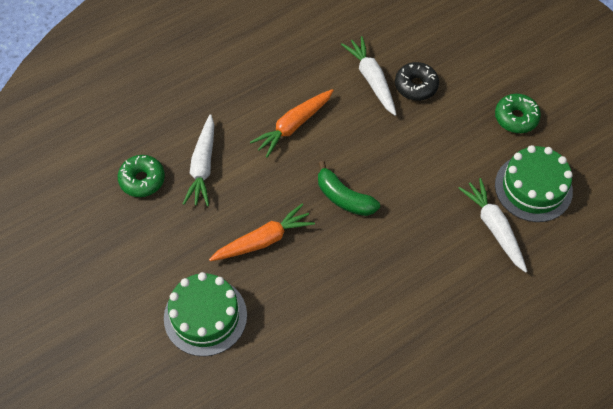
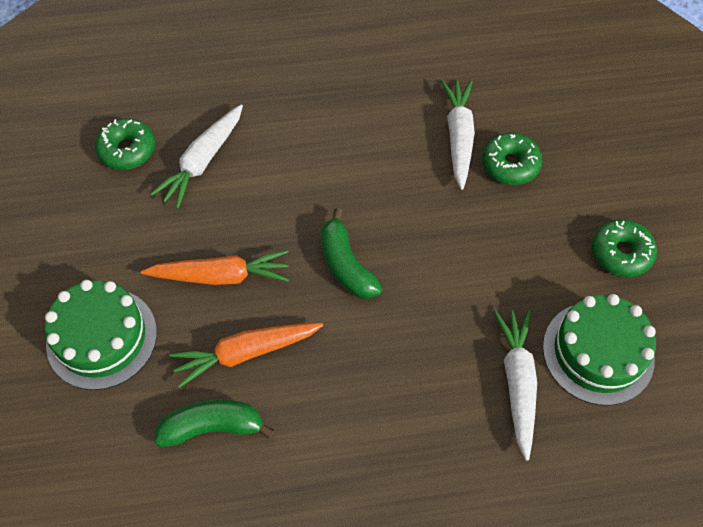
camera: 25 degrees right, 0 degrees up
orange carrot [250,89,334,158] -> orange carrot moved to [169,323,323,388]
black donut [395,62,439,101] -> green donut [482,133,543,185]
none -> green banana [154,399,275,447]

